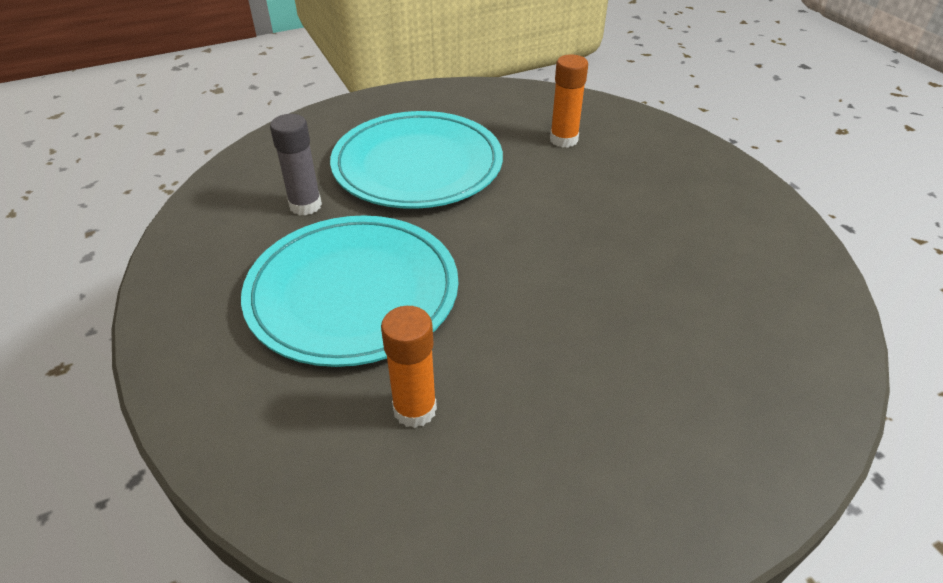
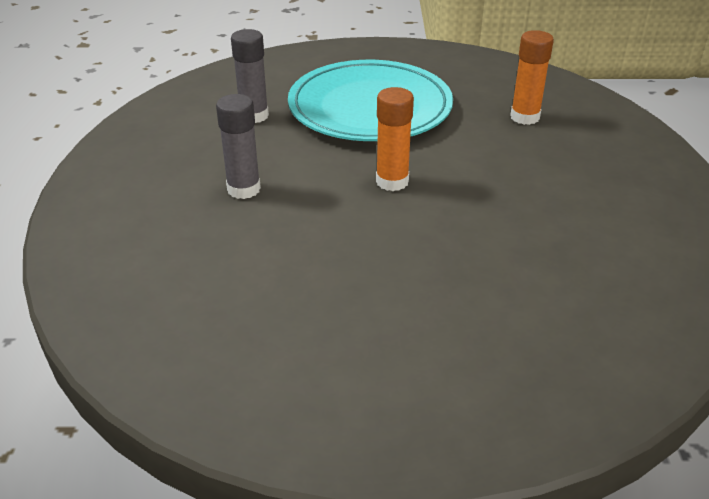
camera: 25 degrees right, 5 degrees down
turquoise plate [241,215,458,367] -> grey glue stick [216,94,261,199]
orange glue stick [381,306,437,428] -> orange glue stick moved to [376,87,414,191]

